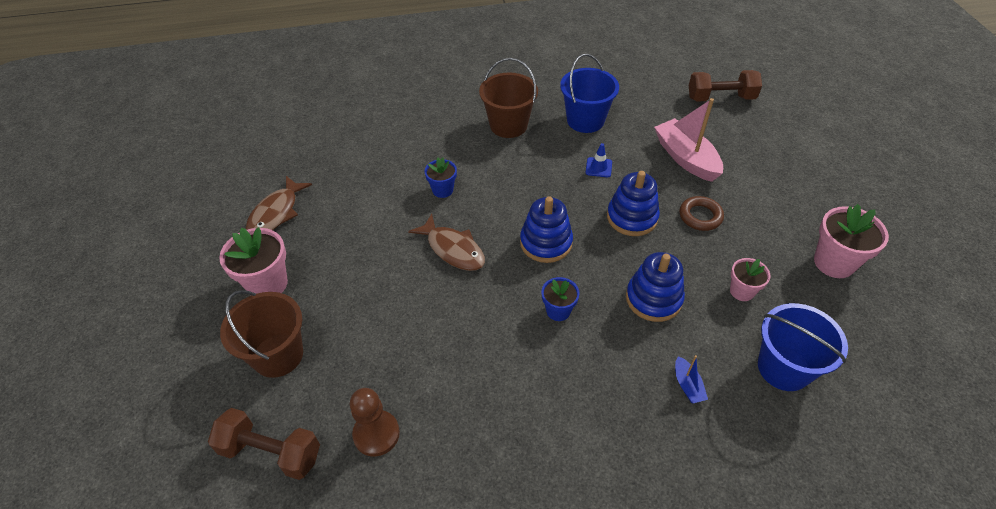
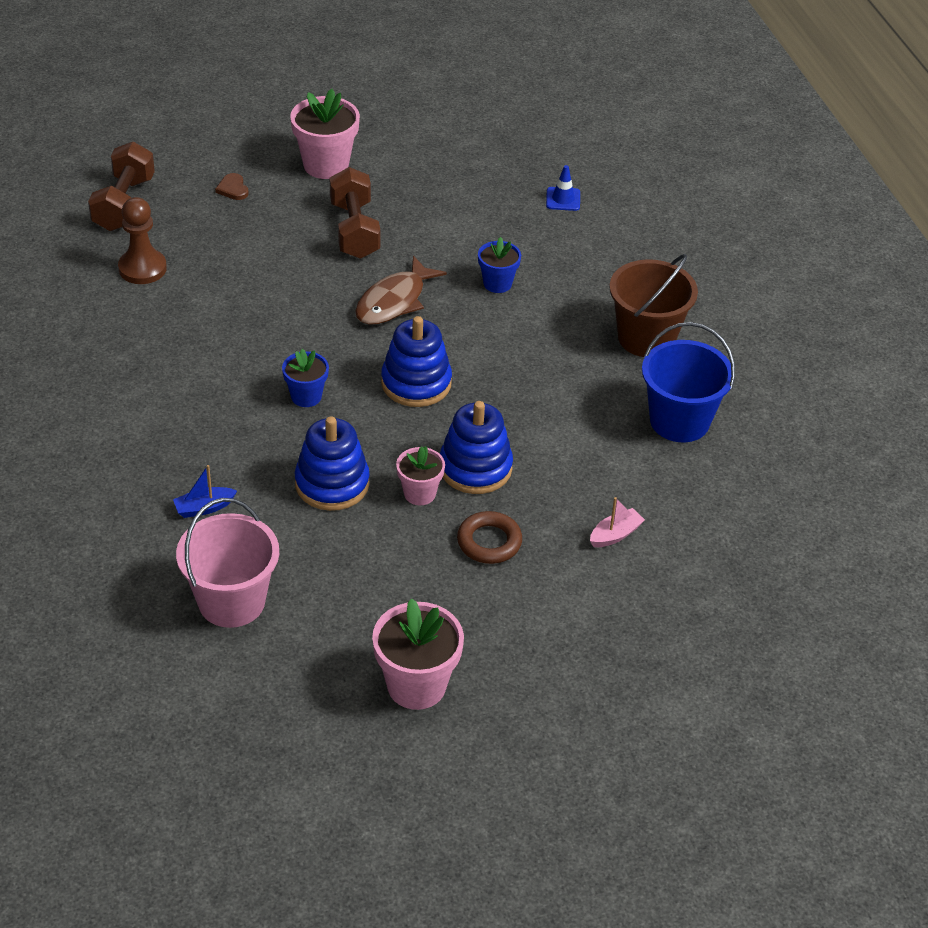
camera: 80 degrees right, 5 degrees down
brown bucket [220,290,303,378] -> brown heart [215,173,249,200]
brown fish [246,176,312,230] -> none
blue traffic cone [586,143,612,177] -> blue traffic cone moved to [546,165,580,211]
pink boat [654,98,723,182] -> pink boat [590,497,645,547], size x0.46
brown dumbbell [689,70,762,102] -> brown dumbbell moved to [330,167,380,259]
pink flower pot [730,258,770,301] -> pink flower pot moved to [396,446,445,505]
blue bucket [758,303,848,391] -> pink bucket [176,498,279,628]

